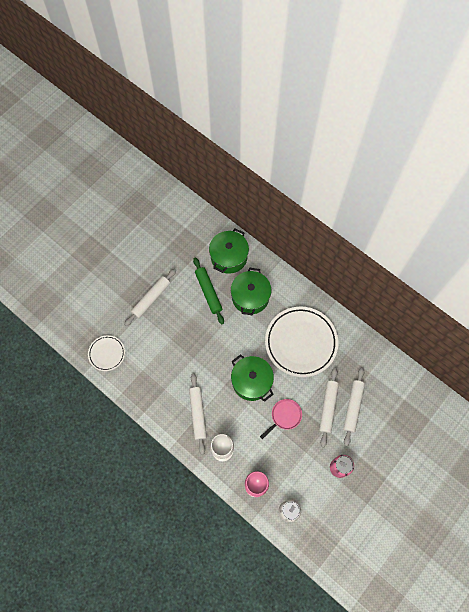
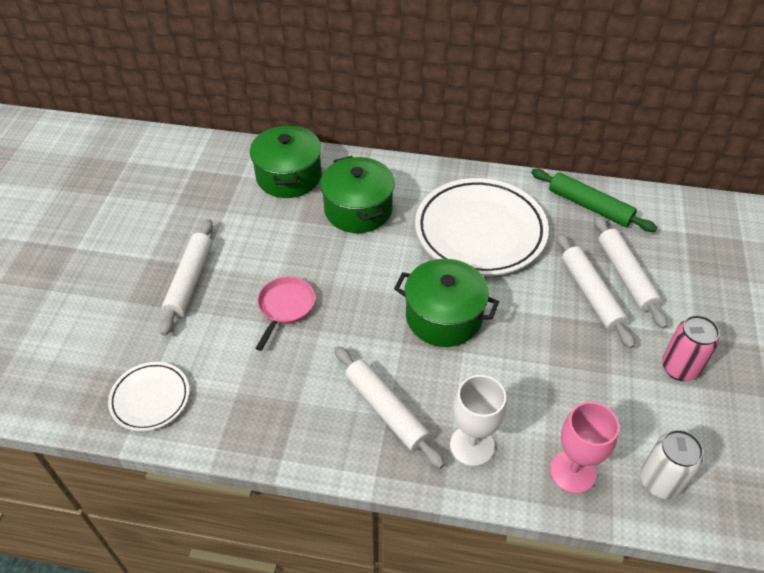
camera: 30 degrees left, 20 degrees down
green rolling pin [193,258,224,324] -> green rolling pin moved to [531,169,657,232]
pink pan [260,399,302,439] -> pink pan moved to [255,276,315,351]

